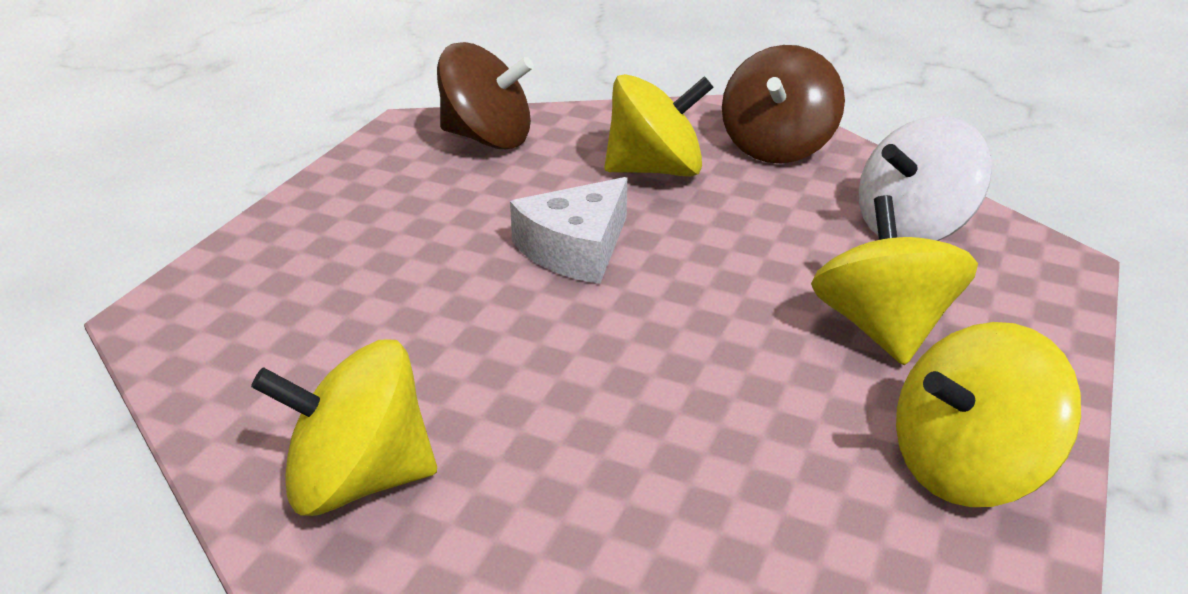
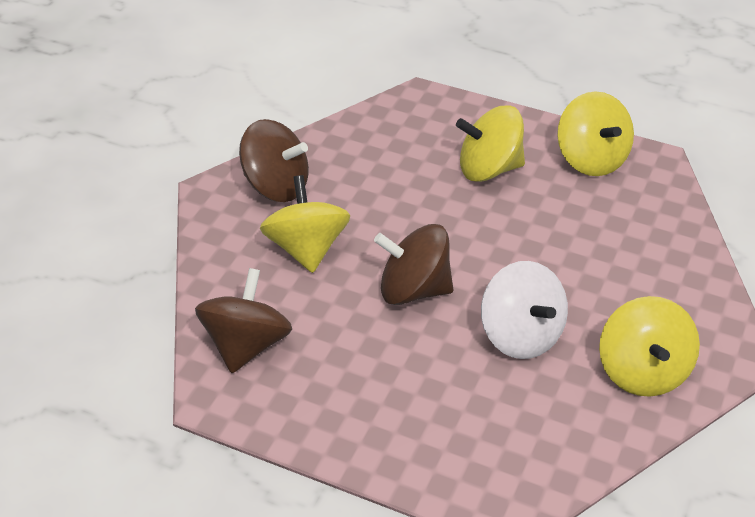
camera: 90 degrees left, 10 degrees up
white cheese [510,177,627,284] -> brown spinning top [374,224,453,305]
white spinning top [859,116,992,241] -> white spinning top moved to [481,261,568,359]

